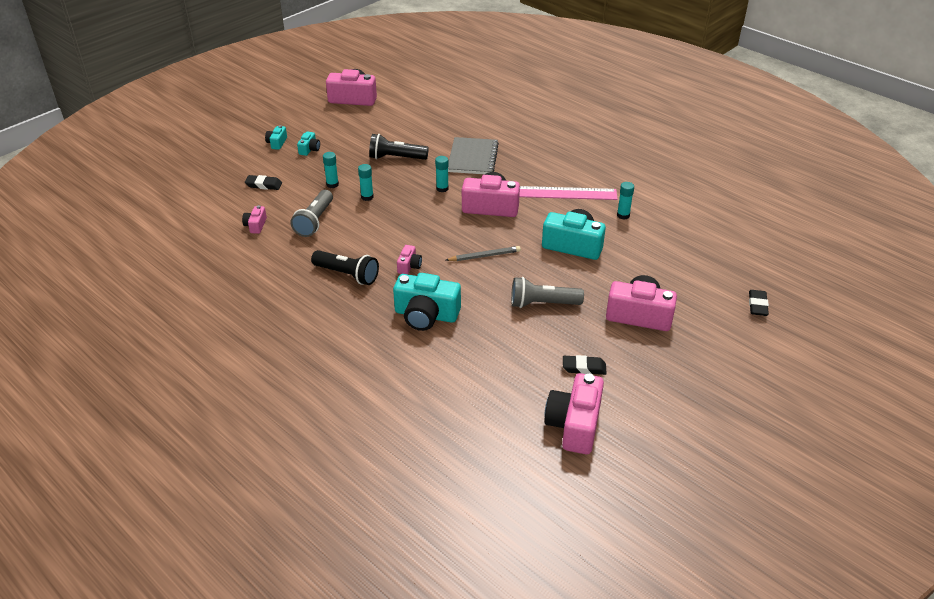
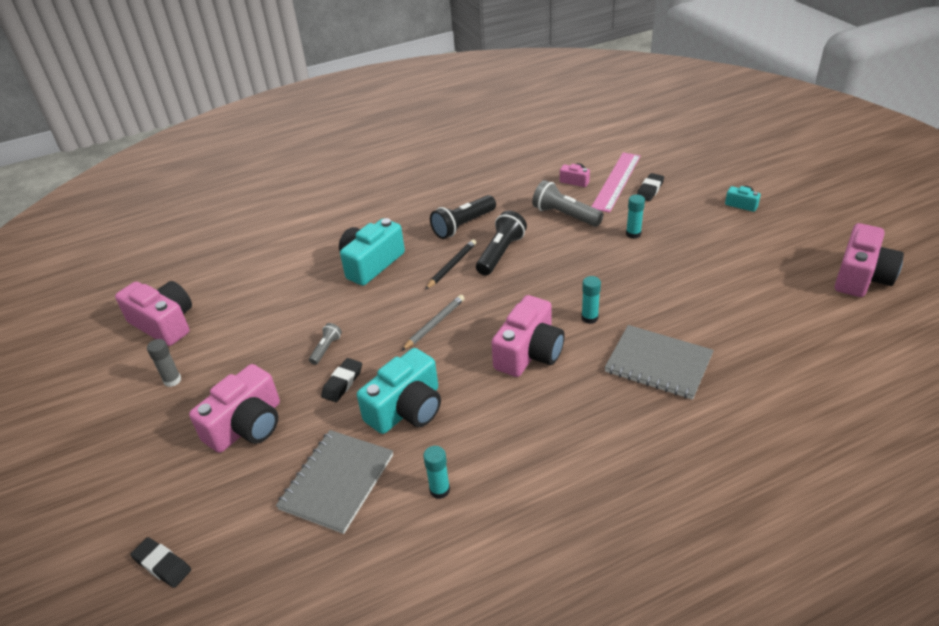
camera: 115 degrees right, 0 degrees up
turquoise camera [297,132,320,156] -> none
turquoise glue stick [358,164,374,201] -> none
black flashlight [369,134,429,160] -> black flashlight moved to [476,211,527,275]
pink camera [397,245,422,274] -> black pencil [425,239,477,290]
grey pencil [446,246,521,261] -> grey pencil turned 150 degrees counterclockwise [401,295,465,351]
grey flashlight [511,277,584,308] -> grey flashlight [309,323,342,365], size x0.53
pink ruler [519,186,618,200] -> pink ruler moved to [591,153,641,213]
black eraser [563,355,607,375] -> black eraser moved to [321,358,362,402]
none -> grey glue stick [147,339,181,387]
none -> grey notebook [276,430,393,534]

